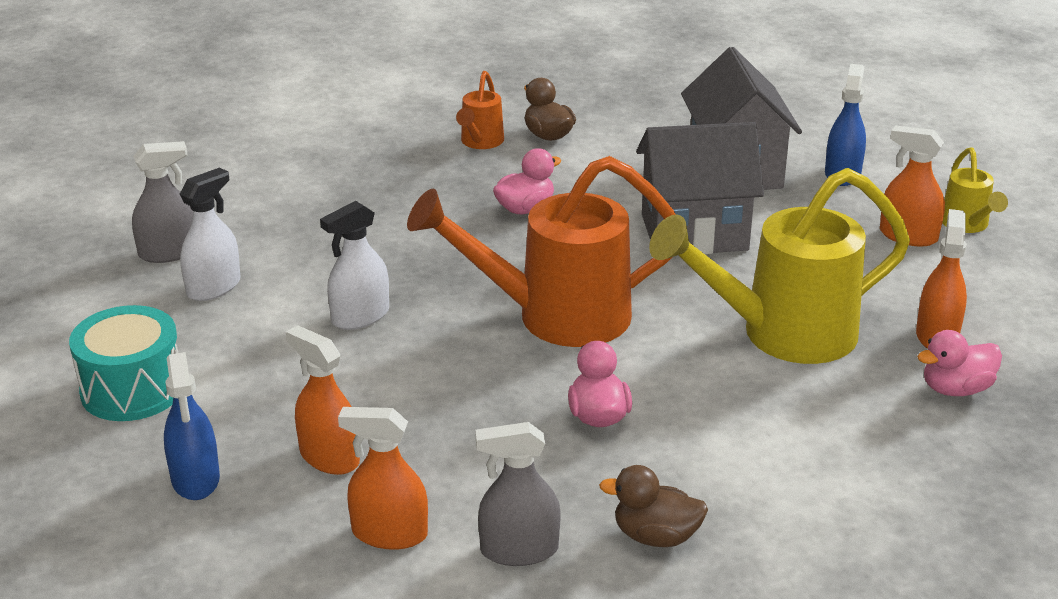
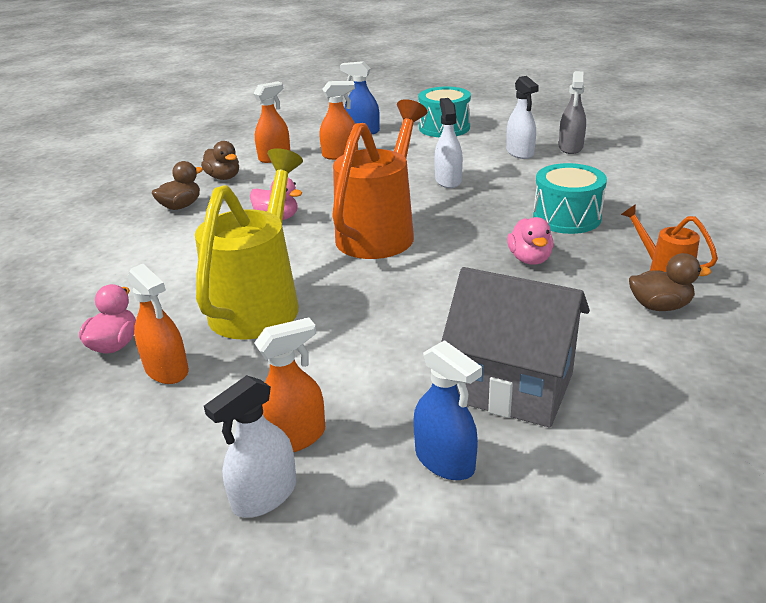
camera: 125 degrees right, 0 degrees up
grey spray bottle [476,422,561,566] -> brown duck [201,141,239,180]
grey house [636,122,764,254] -> none
yellow watering can [942,147,1008,233] -> white spray bottle [204,375,297,518]
none -> turquoise drum [533,163,607,234]

